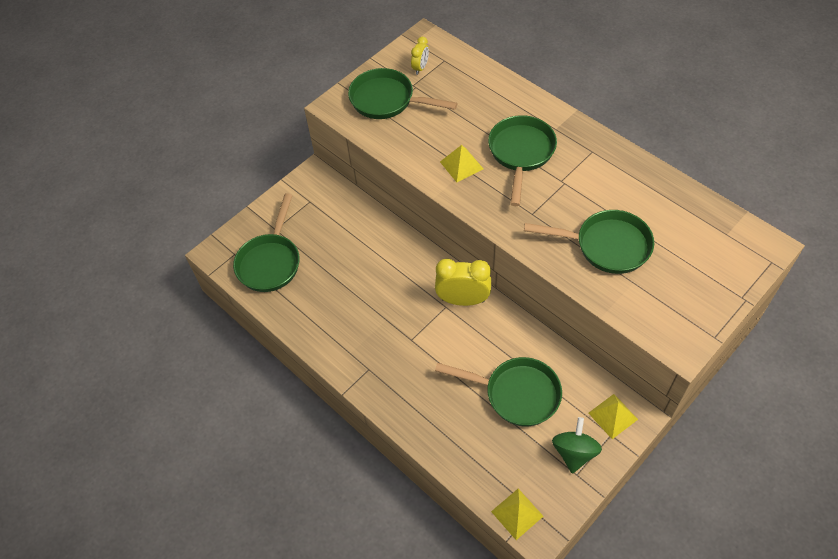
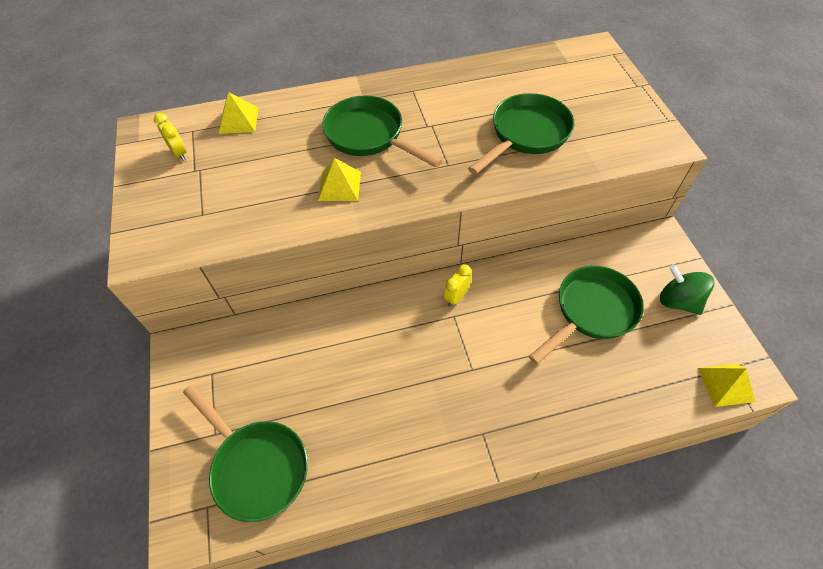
camera: 60 degrees left, 0 degrees up
green pan [348,68,457,119] -> none
yellow clock [435,259,491,306] -> yellow clock [443,265,472,306], size x0.54
yellow pyramid [588,394,638,439] -> yellow pyramid moved to [219,92,258,134]

